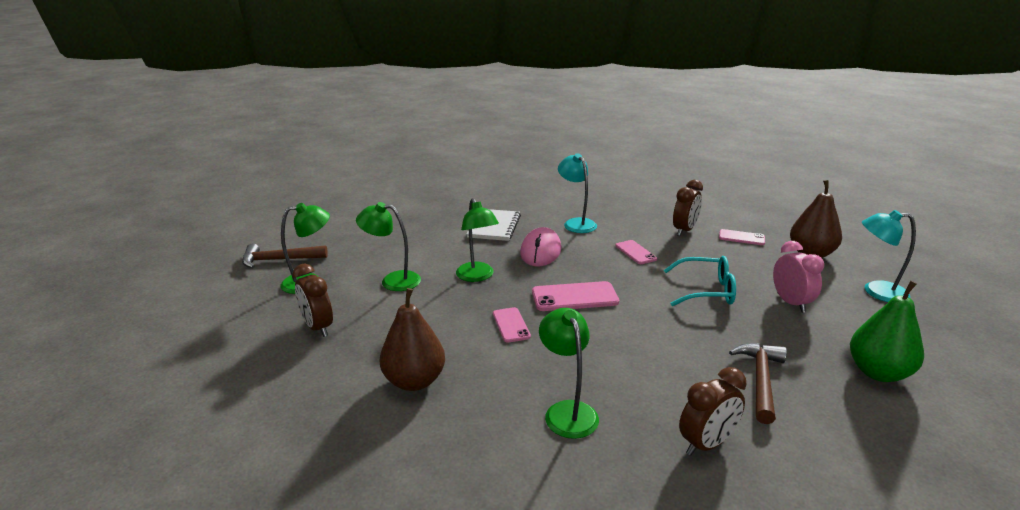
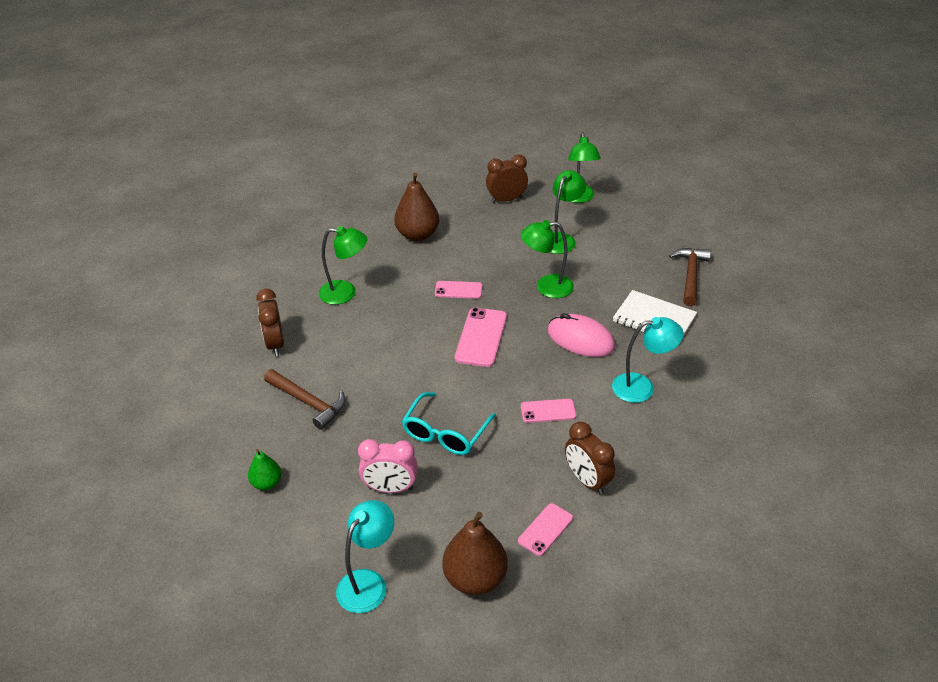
camera: 110 degrees right, 15 degrees up
brown hammer [242,243,328,268] -> brown hammer moved to [669,248,711,306]
green pear [850,281,924,382] -> green pear [248,449,282,490], size x0.56

